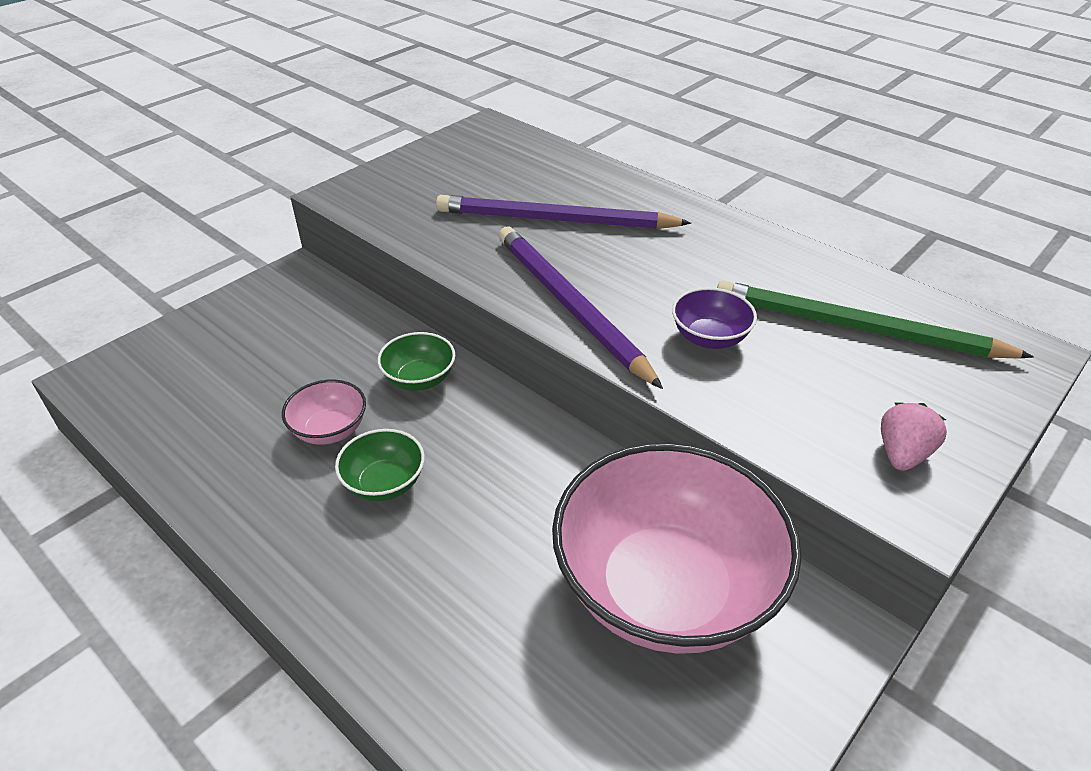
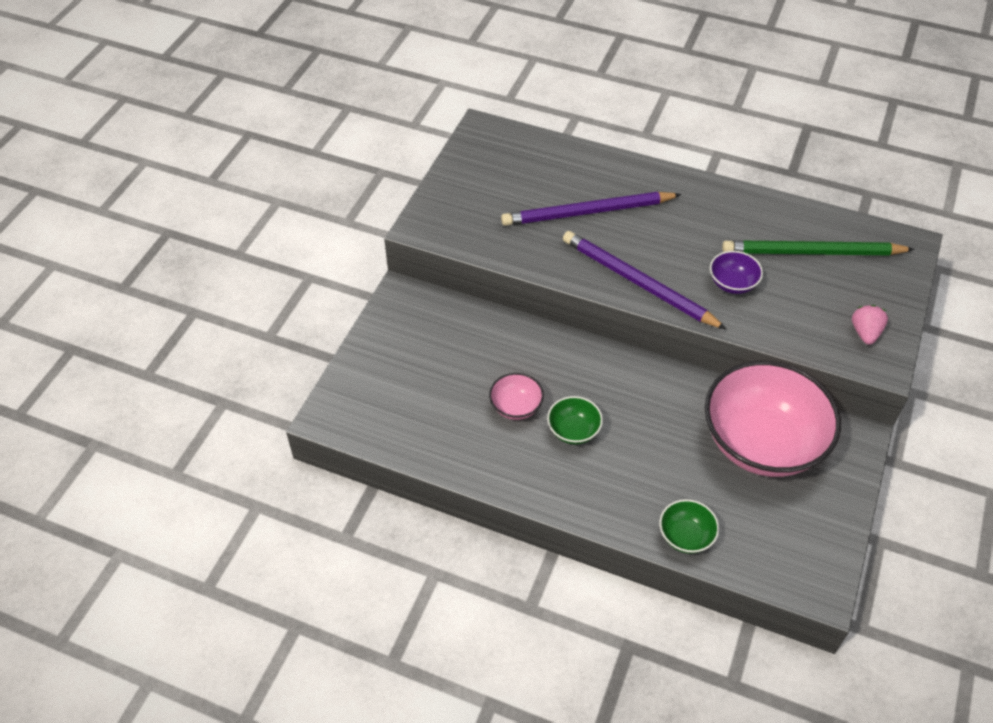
camera: 20 degrees left, 10 degrees up
green bowl [378,332,455,391] -> green bowl moved to [659,499,719,554]

